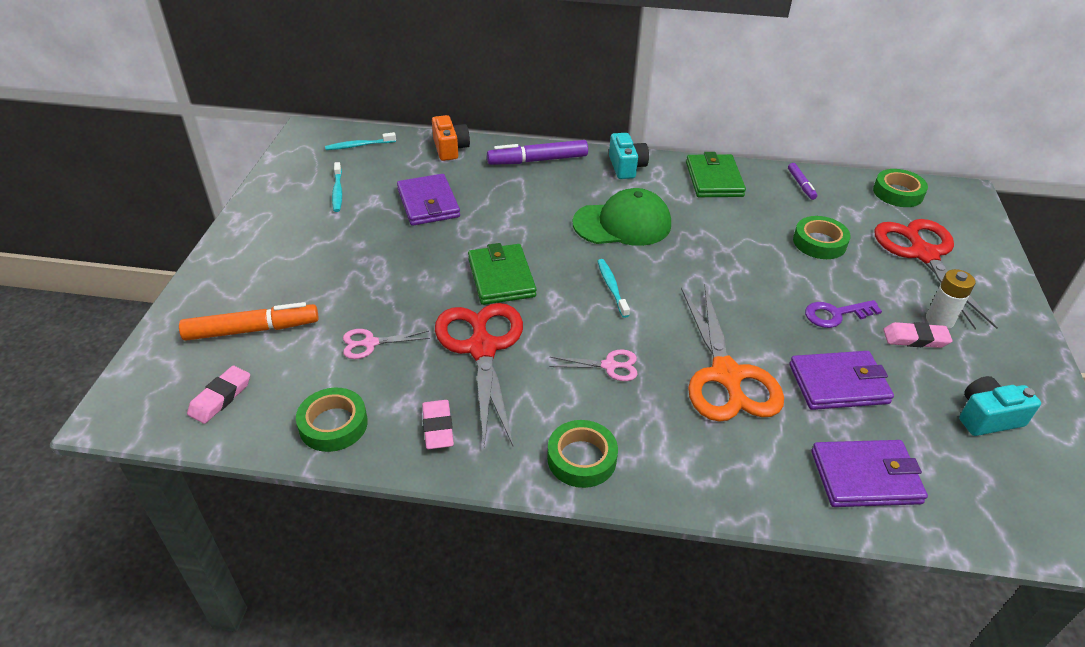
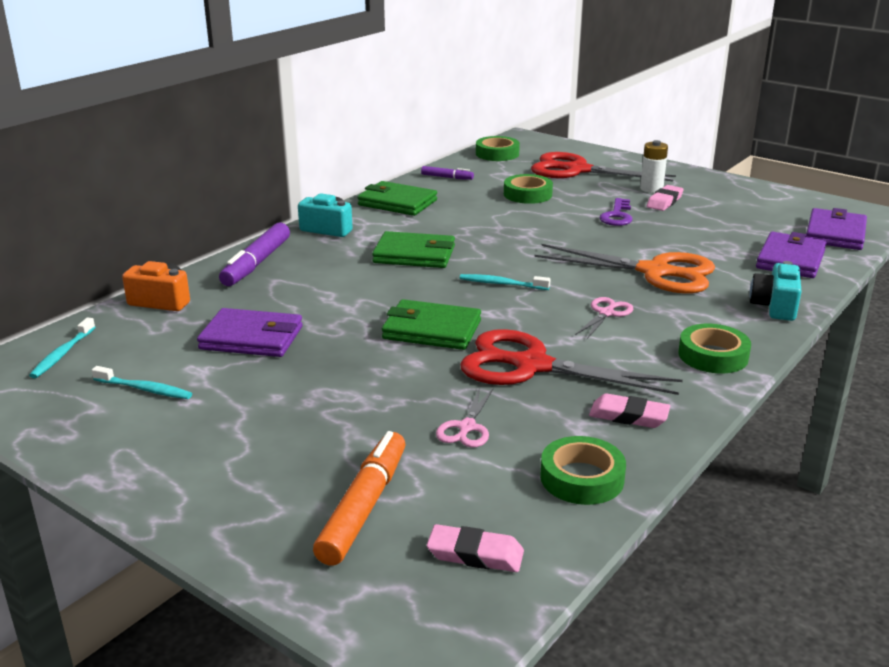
camera: 60 degrees left, 15 degrees down
pink eraser [187,366,250,424] -> pink eraser turned 45 degrees counterclockwise [427,524,524,572]
green cap [573,188,671,246] -> green wallet [372,231,455,268]
purple wallet [789,351,894,410] -> purple wallet moved to [806,208,867,250]
turquoise camera [959,376,1041,436] -> turquoise camera moved to [749,261,802,321]

